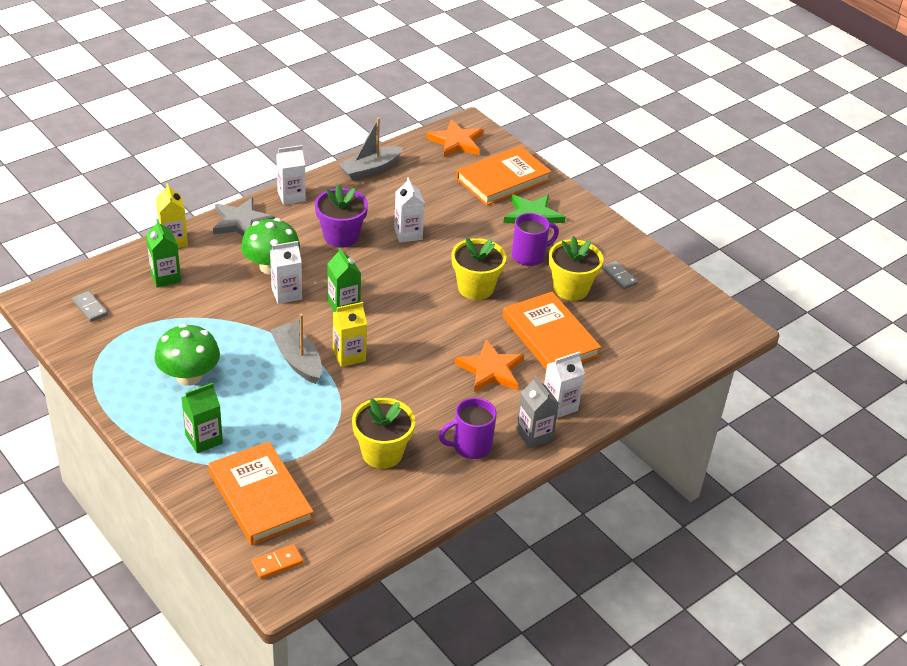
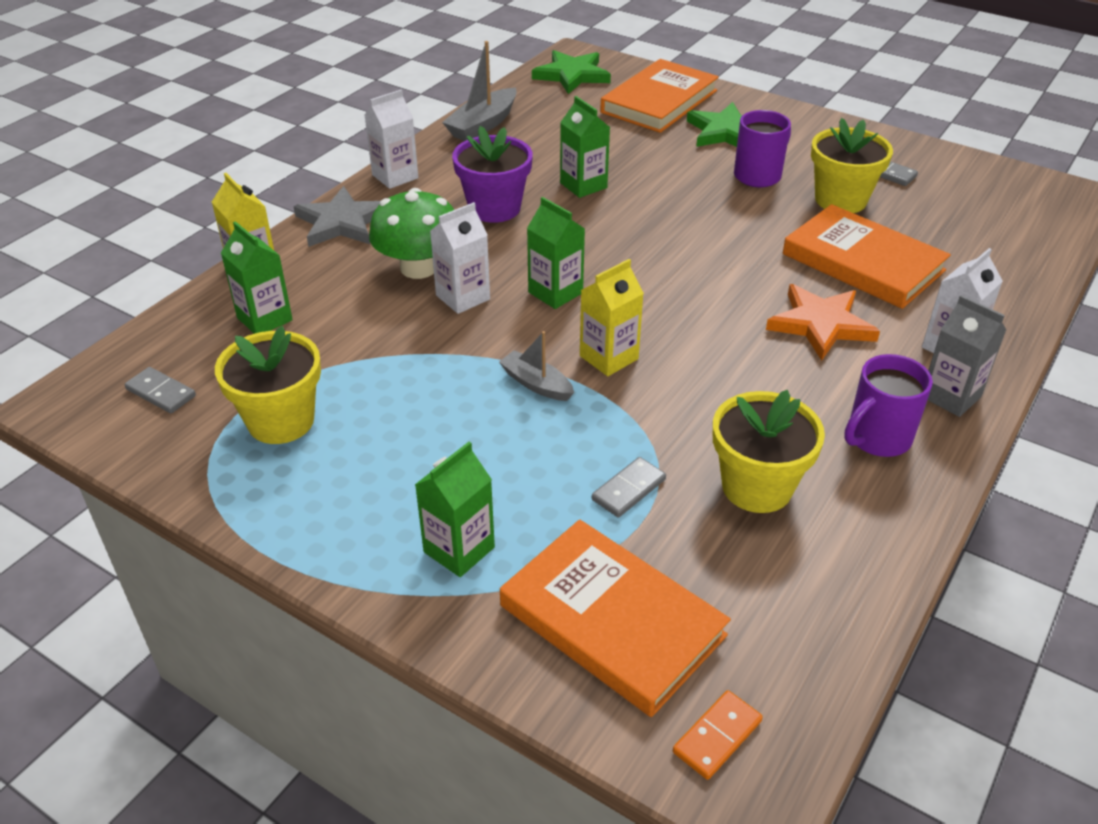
camera: 15 degrees left, 0 degrees up
green mushroom [154,324,220,386] -> none
grey boat [270,314,322,384] -> grey boat [499,331,574,401], size x0.63
white carton [394,177,425,243] -> green carton [560,96,610,198]
orange star [426,119,483,157] -> green star [532,50,611,94]
yellow flower pot [451,238,506,300] -> yellow flower pot moved to [215,326,321,444]
none -> grey domino [592,457,666,517]

